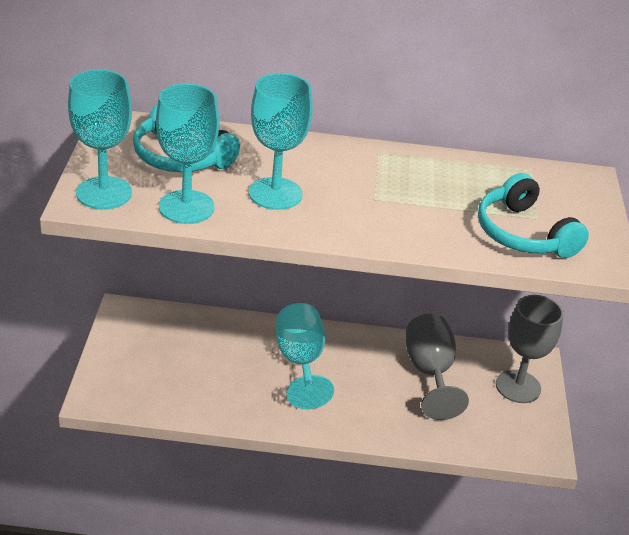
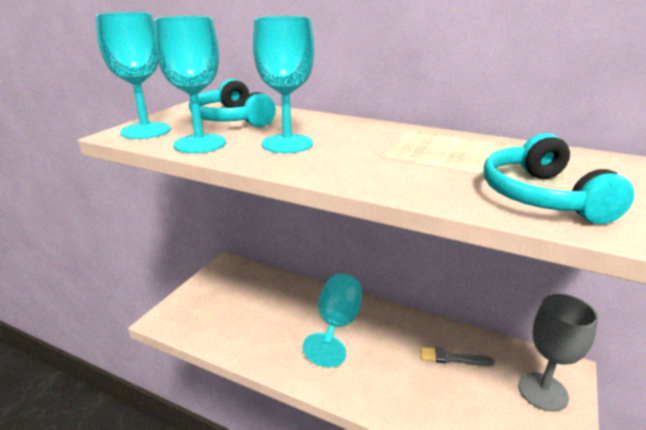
camera: 25 degrees right, 10 degrees down
grey goblet [406,314,469,420] -> grey brush [420,347,495,366]

